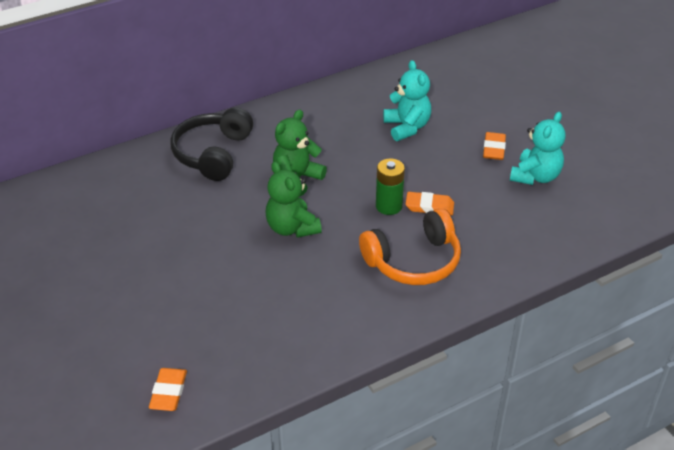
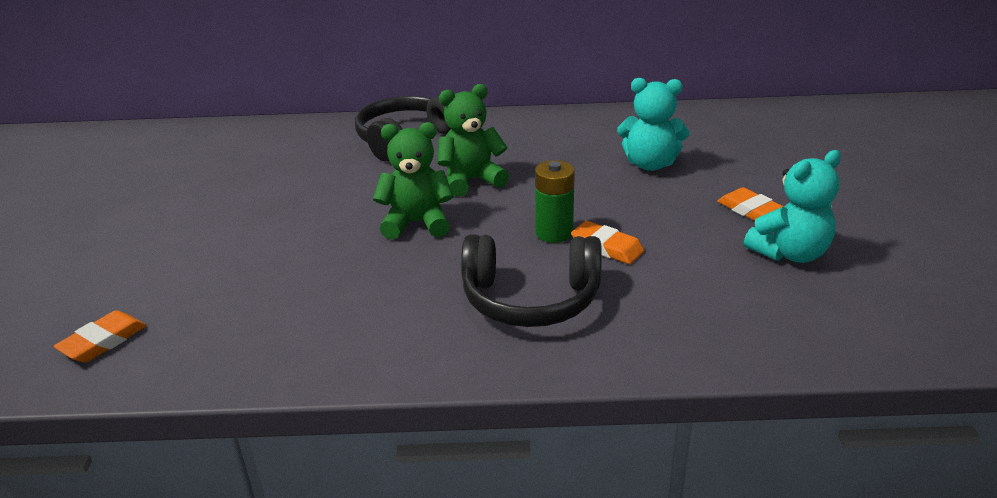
camera: 30 degrees right, 10 degrees down
green teddy bear [266,162,322,238] -> green teddy bear turned 90 degrees clockwise [373,122,454,239]
orange headphones [359,208,461,285] -> black headphones [461,234,602,327]
turquoise teddy bear [383,60,431,141] -> turquoise teddy bear turned 90 degrees clockwise [617,78,689,171]
orange eraser [483,132,506,160] -> orange eraser turned 75 degrees counterclockwise [717,187,784,221]

